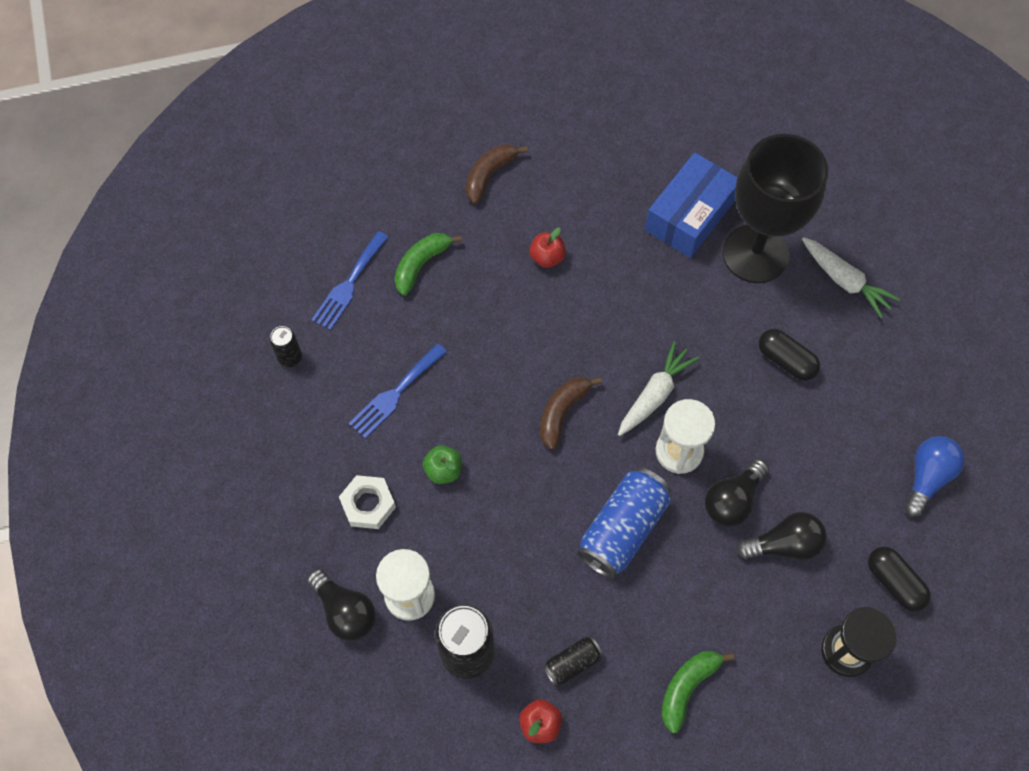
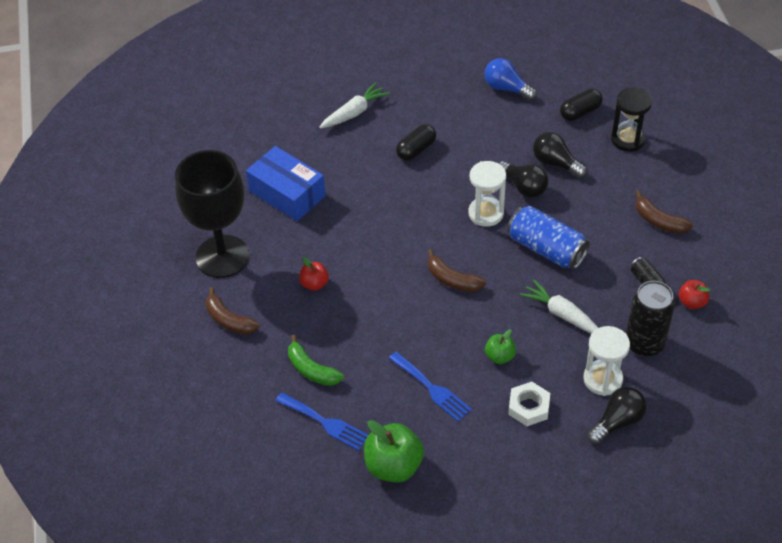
camera: 85 degrees left, 15 degrees down
black can [270,326,302,367] -> green apple [364,420,424,483]
white carrot [618,341,699,436] -> white carrot moved to [520,280,598,334]
green banana [661,651,734,733] -> brown banana [635,190,693,234]
black goblet [722,134,828,283] -> black goblet moved to [175,150,249,278]
black light bulb [736,512,827,560] -> black light bulb turned 45 degrees counterclockwise [533,132,587,178]

